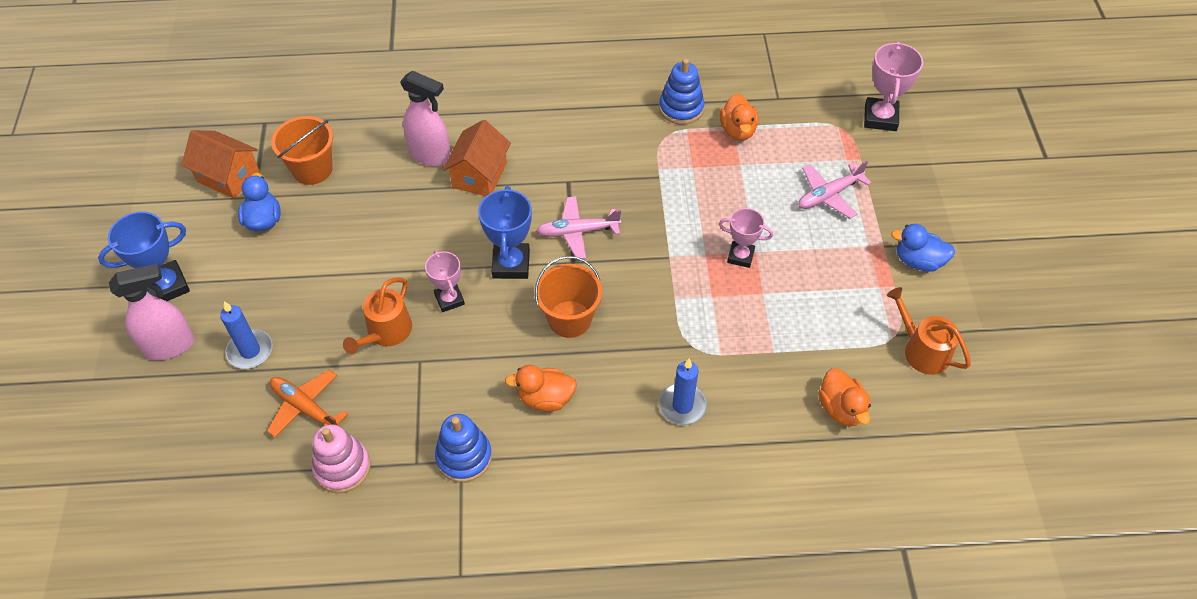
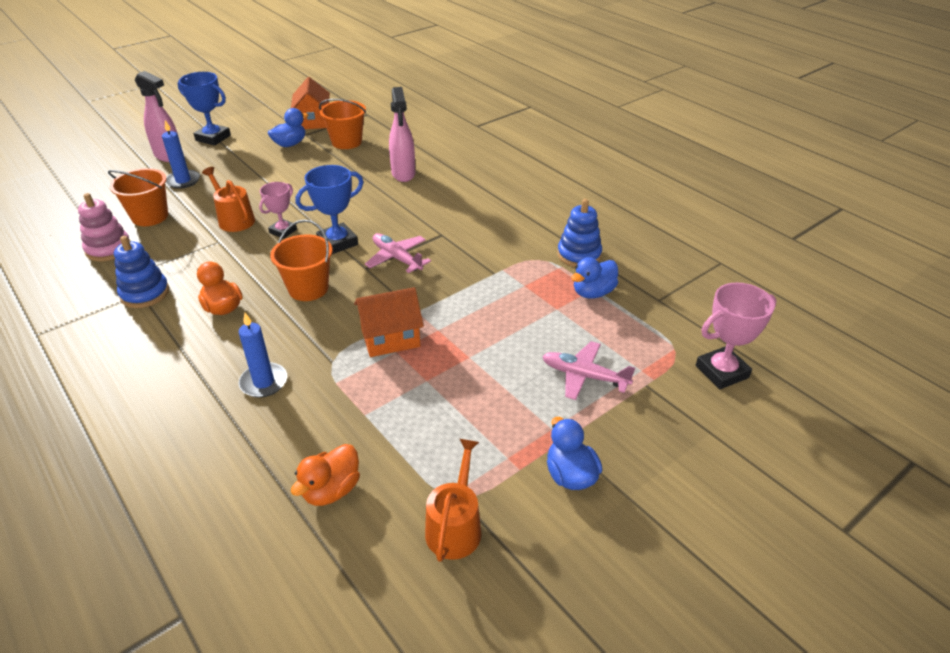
camera: 55 degrees right, 15 degrees down
orange plane [267,370,348,437] -> orange bucket [108,168,168,226]
orange watering can [343,277,412,354] -> orange watering can turned 60 degrees clockwise [202,167,255,232]
orange house [443,120,511,196] -> orange house moved to [354,287,424,357]
pink trophy [719,208,773,268] -> none
orange duck [720,93,758,141] -> blue duck [571,257,618,299]

